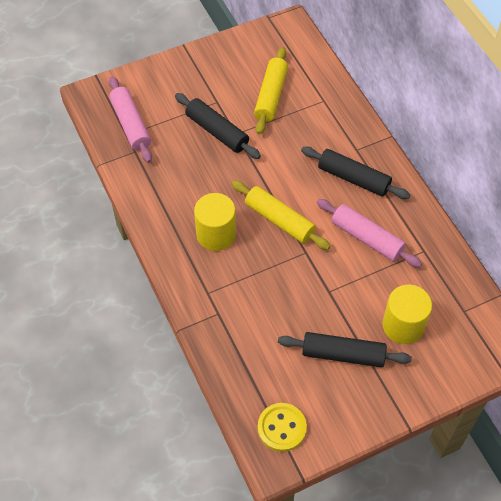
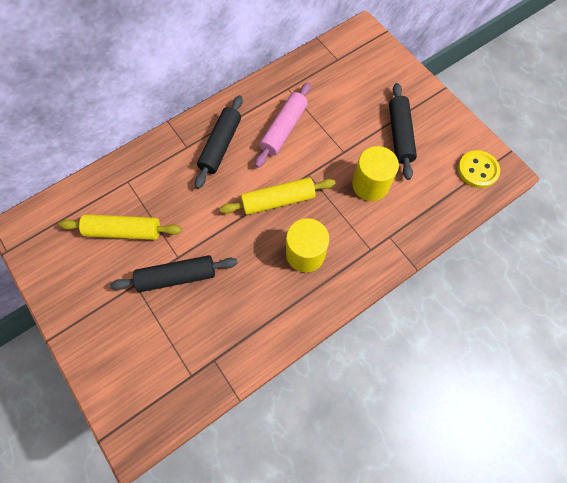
camera: 100 degrees left, 10 degrees up
pink rolling pin [109,77,152,163] -> none
black rolling pin [175,93,261,159] -> black rolling pin turned 45 degrees clockwise [110,255,238,292]
yellow rolling pin [232,180,331,250] -> yellow rolling pin turned 45 degrees clockwise [220,177,335,215]
yellow cylinder [382,285,432,344] -> yellow cylinder moved to [352,146,399,201]

